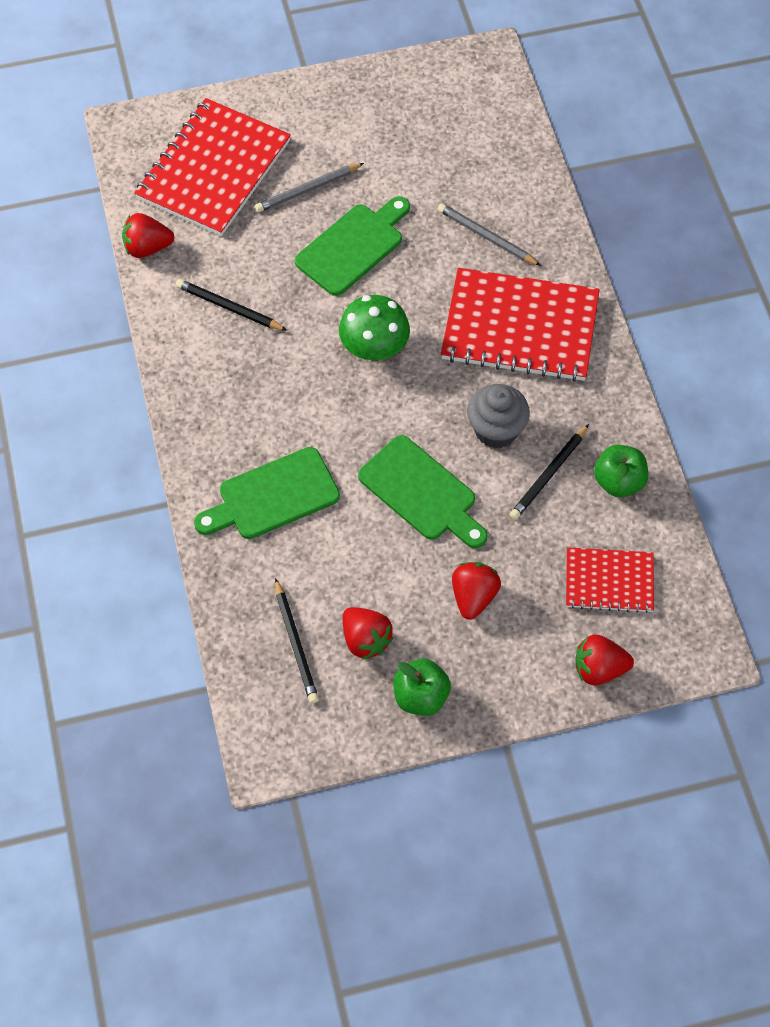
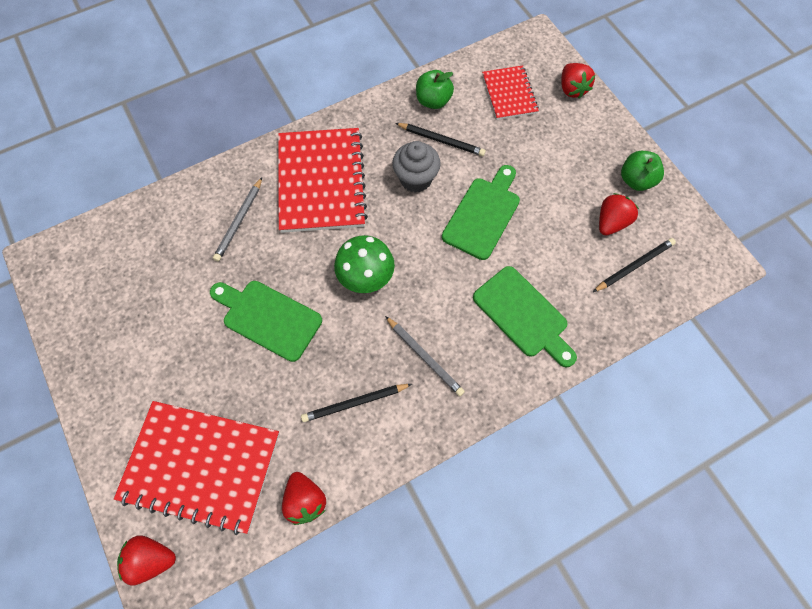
camera: 105 degrees left, 5 degrees up
black pencil [176,279,287,331] -> black pencil turned 60 degrees clockwise [301,384,412,422]
grey pencil [255,163,364,212] -> grey pencil moved to [385,316,465,396]
red strawberry [452,562,501,620] -> red strawberry moved to [117,535,176,586]

